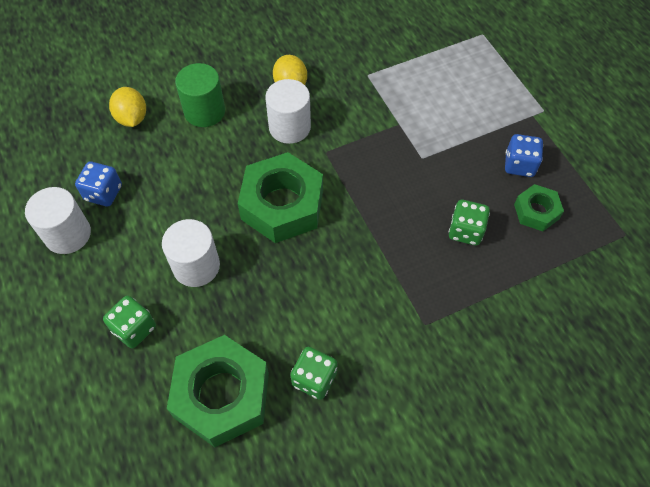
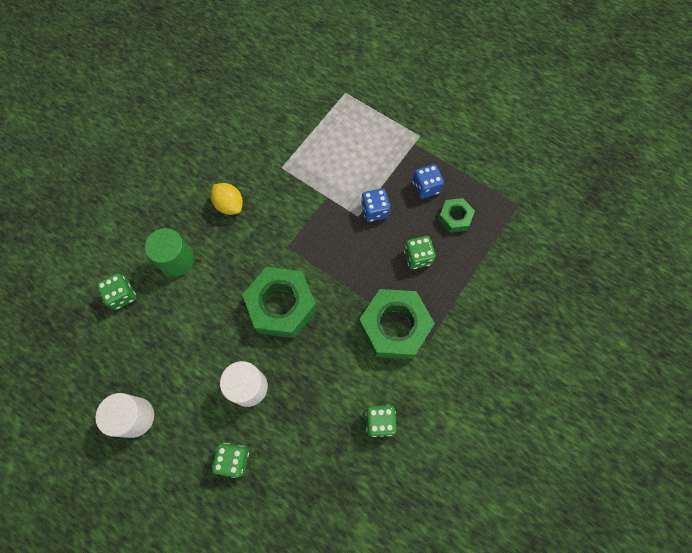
camera: 30 degrees left, 10 degrees up
blue dice [75,162,122,206] -> blue dice moved to [361,188,390,222]
yellow lemon [109,87,146,127] -> green dice [97,273,137,310]
green nut [167,335,269,447] -> green nut moved to [359,289,435,359]
white cylinder [265,79,311,144] -> none

